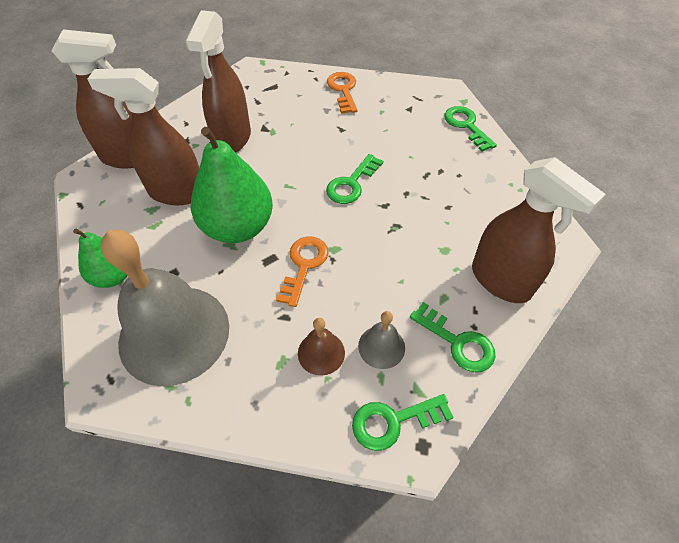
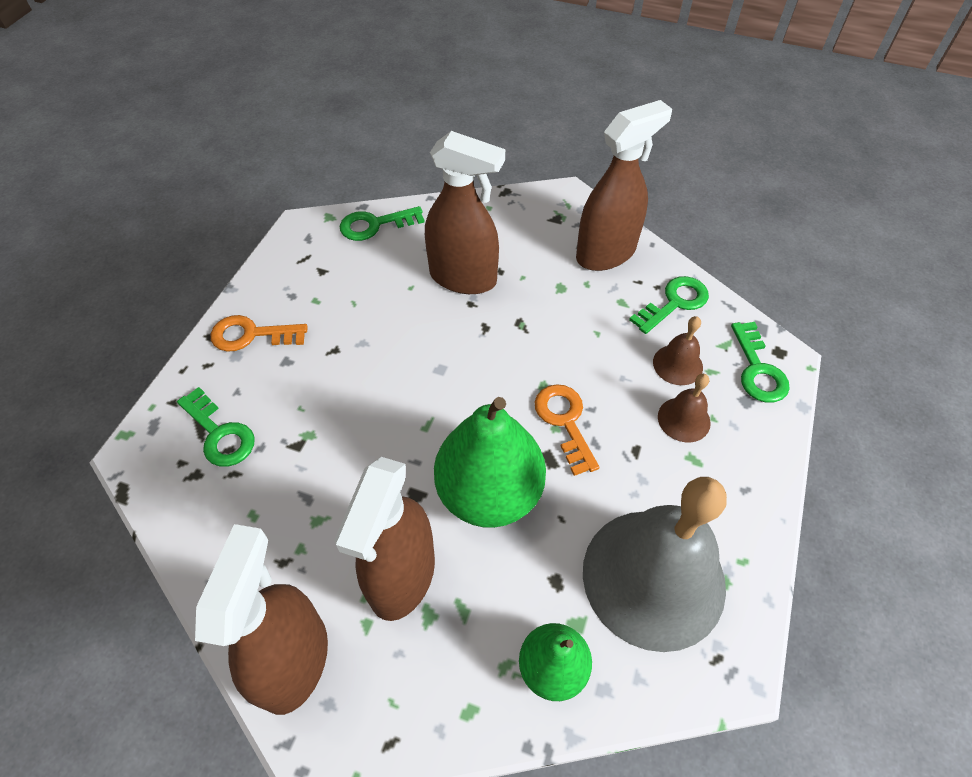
camera: 80 degrees left, 0 degrees up
brown spray bottle [186,10,251,153] -> brown spray bottle moved to [425,131,505,294]
orange key [276,236,329,307] -> orange key turned 45 degrees clockwise [535,384,600,476]
green key [326,154,383,204] -> green key moved to [177,387,255,467]
grey bell [358,311,405,369] -> brown bell [653,316,703,385]

